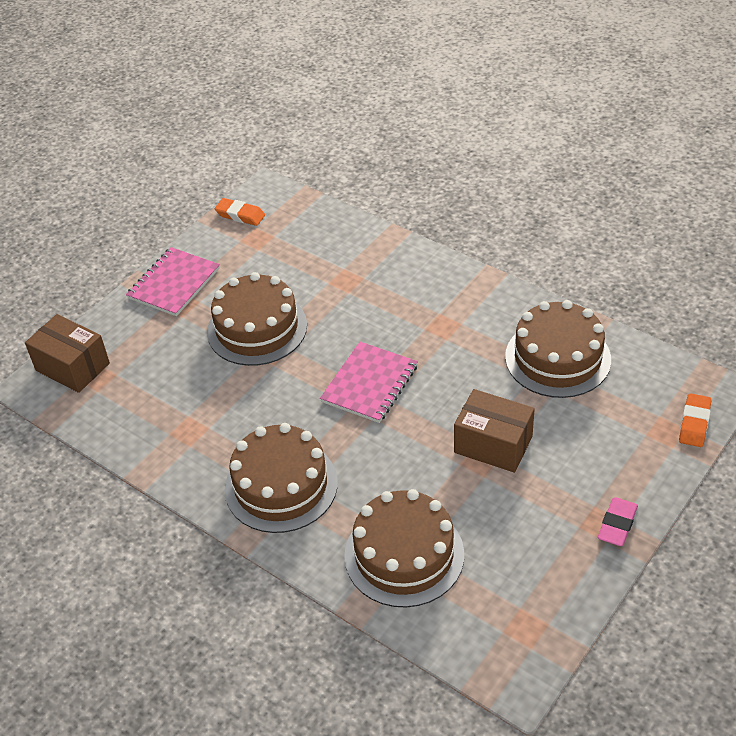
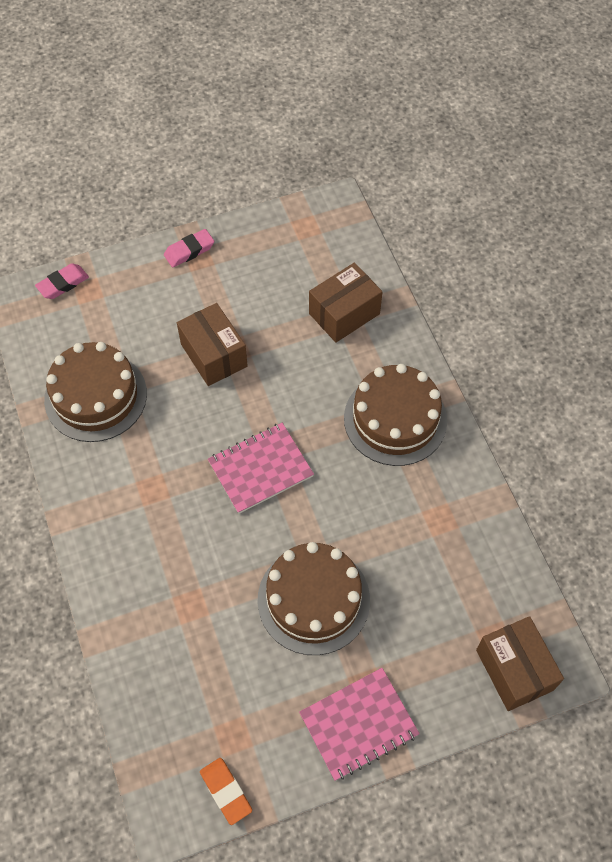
camera: 150 degrees left, 15 degrees up
brown cake [344,489,464,608] -> brown box [309,263,382,343]
orange eraser [679,393,711,447] -> pink eraser [35,264,89,299]

